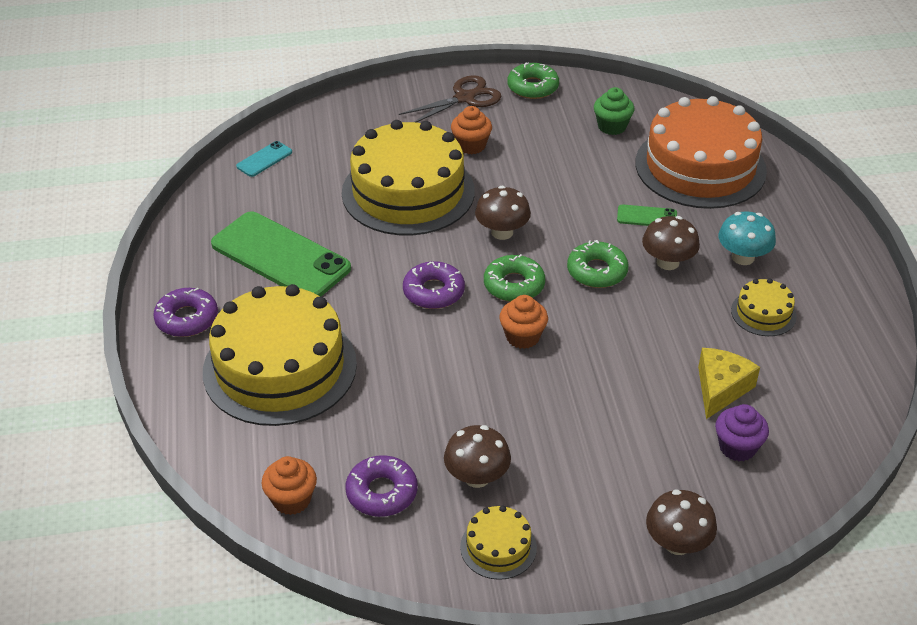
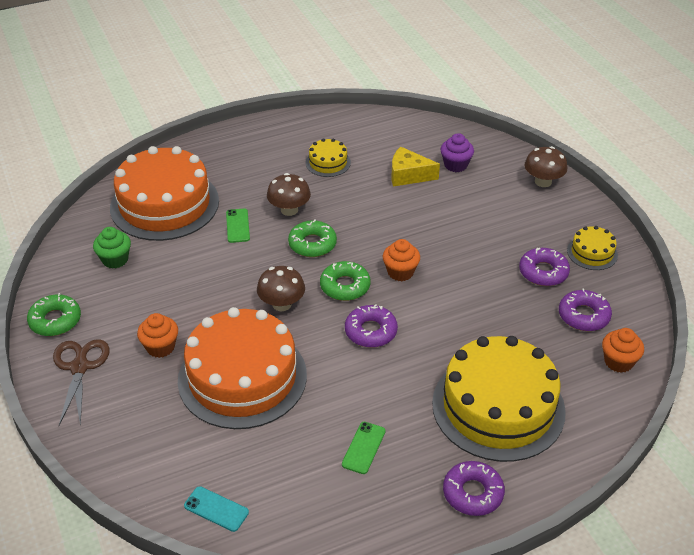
camera: 105 degrees left, 0 degrees up
green phone [211,211,351,296] -> green phone [342,422,386,474], size x0.43
yellow cake [342,120,475,235] -> orange cake [178,307,307,429]
brown scissors [399,75,502,123] -> brown scissors turned 45 degrees clockwise [53,339,110,426]
brown mushroom [444,425,511,488] -> purple donut [519,248,570,286]
turquoise mushroom [718,211,776,265] -> none

